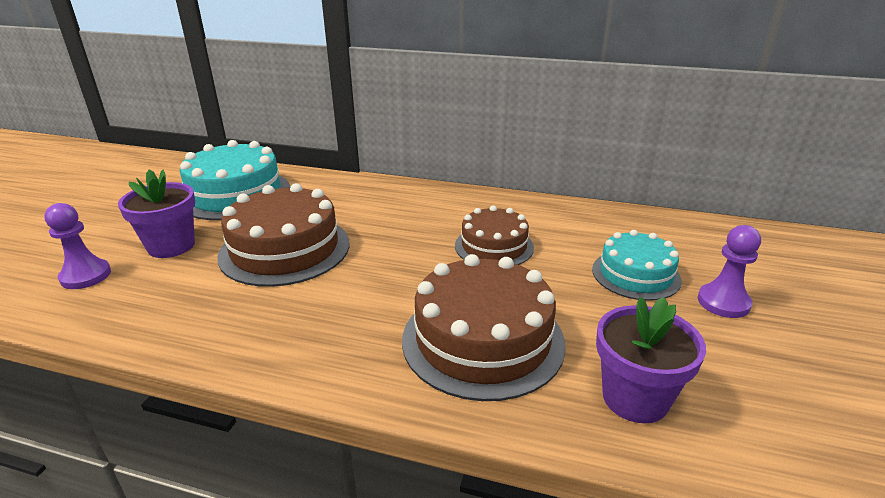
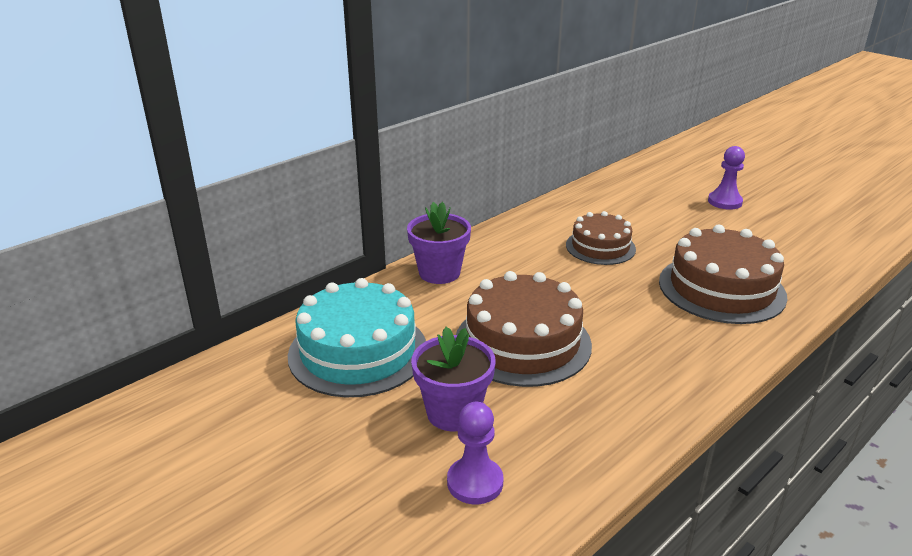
camera: 60 degrees left, 0 degrees up
turquoise cake [592,230,682,301] -> none
purple flower pot [596,297,706,424] -> purple flower pot moved to [407,202,471,284]

